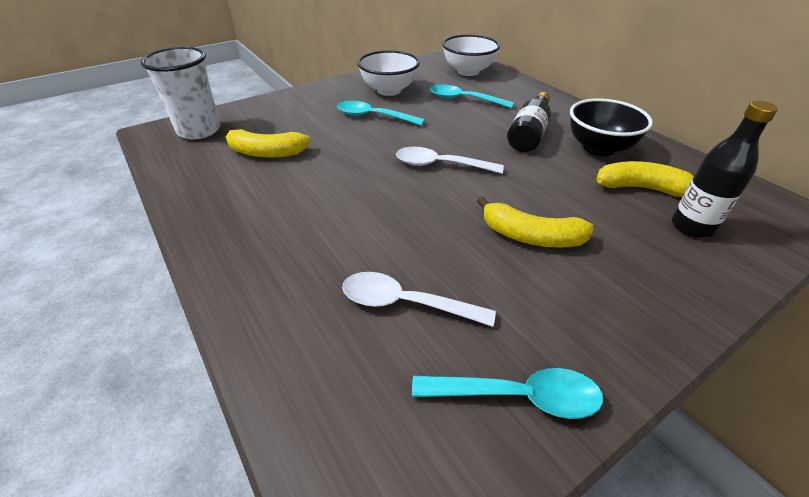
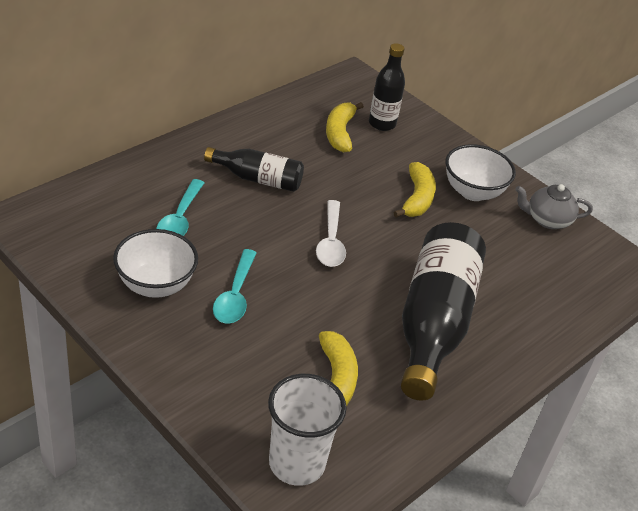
camera: 105 degrees left, 0 degrees up
white spoon [342,272,496,327] -> none
turquoise spoon [412,368,603,419] -> grey teapot [515,184,593,229]
white bowl [442,35,500,76] -> white bowl moved to [446,144,516,201]
black bowl [570,98,653,156] -> none
none -> black bottle [401,222,486,401]

